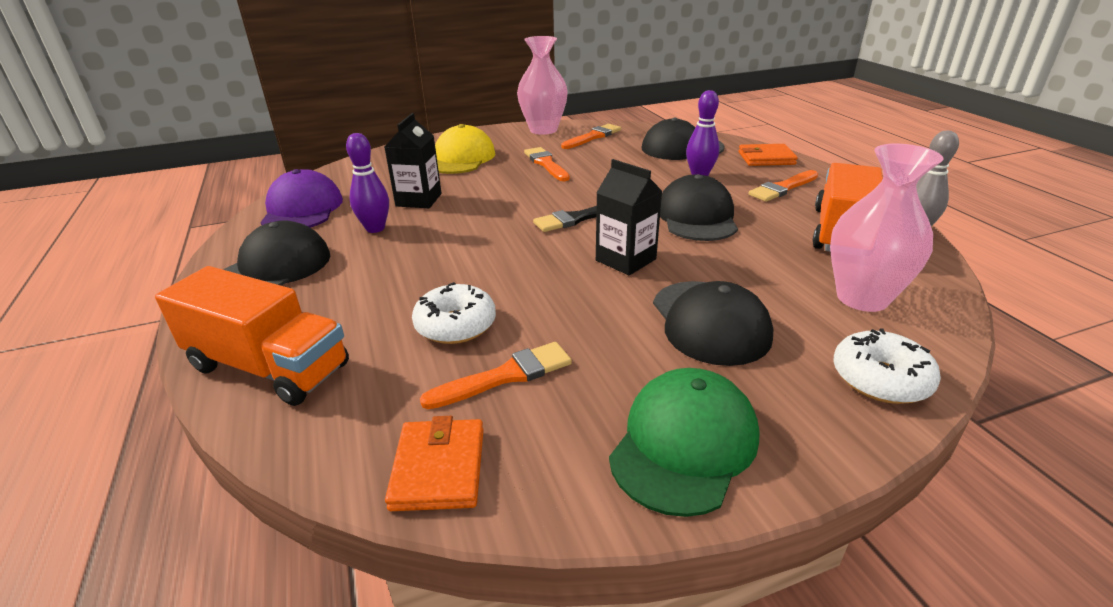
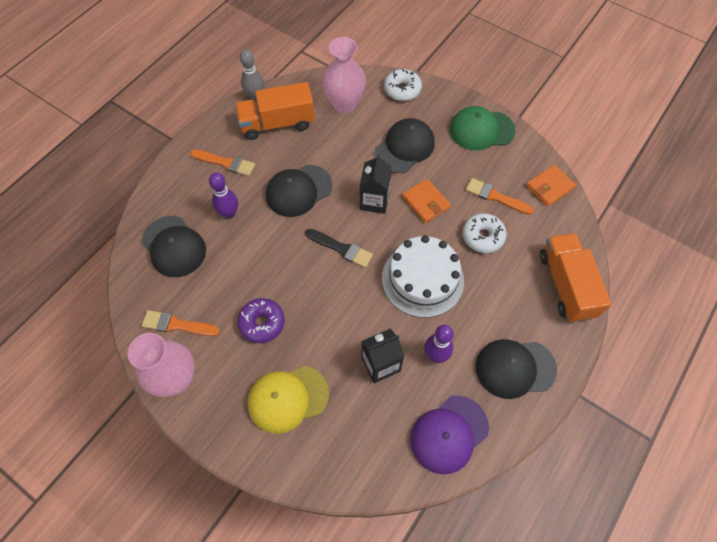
camera: 125 degrees left, 30 degrees up
orange brush [524,147,570,181] -> purple donut [237,298,285,343]
orange wallet [738,144,798,166] -> orange wallet moved to [402,179,451,223]
none -> white cake [382,235,464,318]

